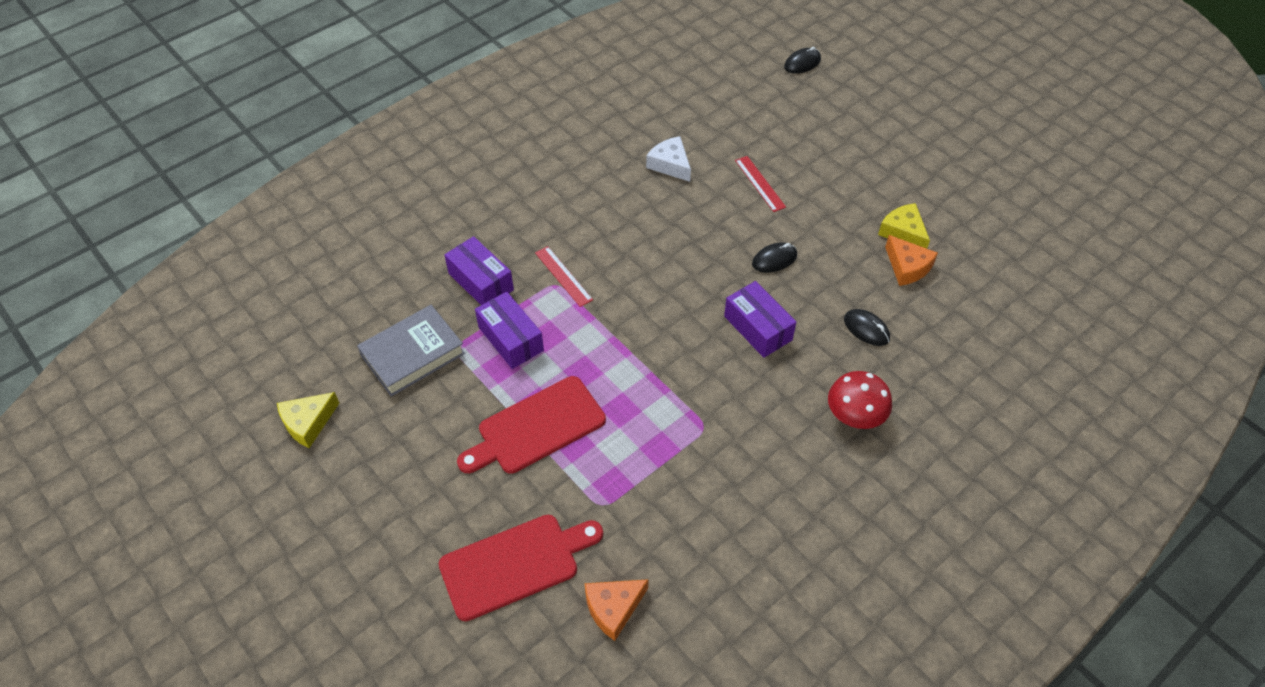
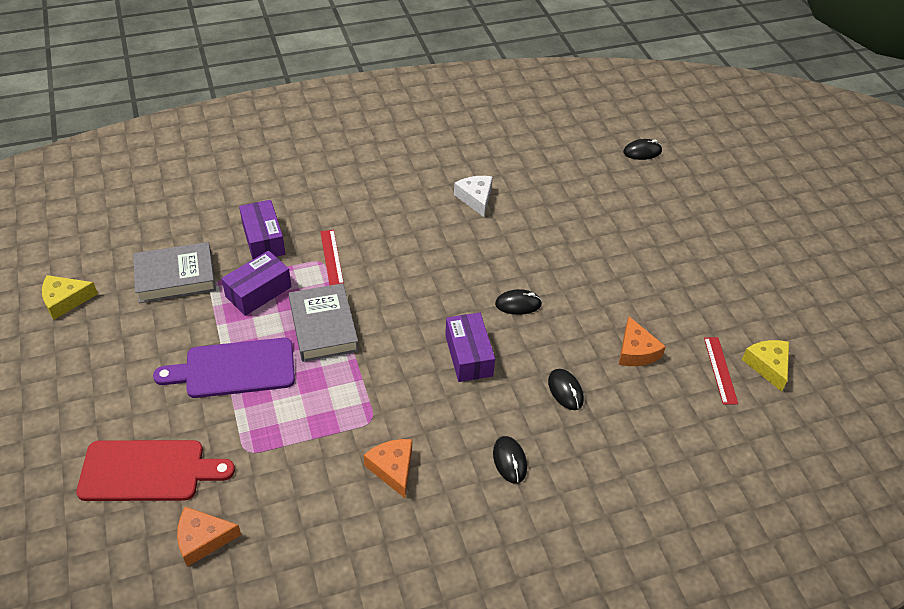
camera: 20 degrees right, 5 degrees down
red cutting board [457,376,606,474] -> purple cutting board [153,338,295,398]
purple box [475,292,544,369] -> purple box turned 60 degrees clockwise [221,251,292,316]
red ruler [735,156,786,212] -> red ruler moved to [704,337,738,405]
red mushroom [828,371,892,429] -> black mouse [493,436,527,484]
yellow cheese [878,203,930,249] -> yellow cheese moved to [742,340,789,392]
none -> grey book [289,283,359,362]
none -> orange cheese [364,439,412,498]

